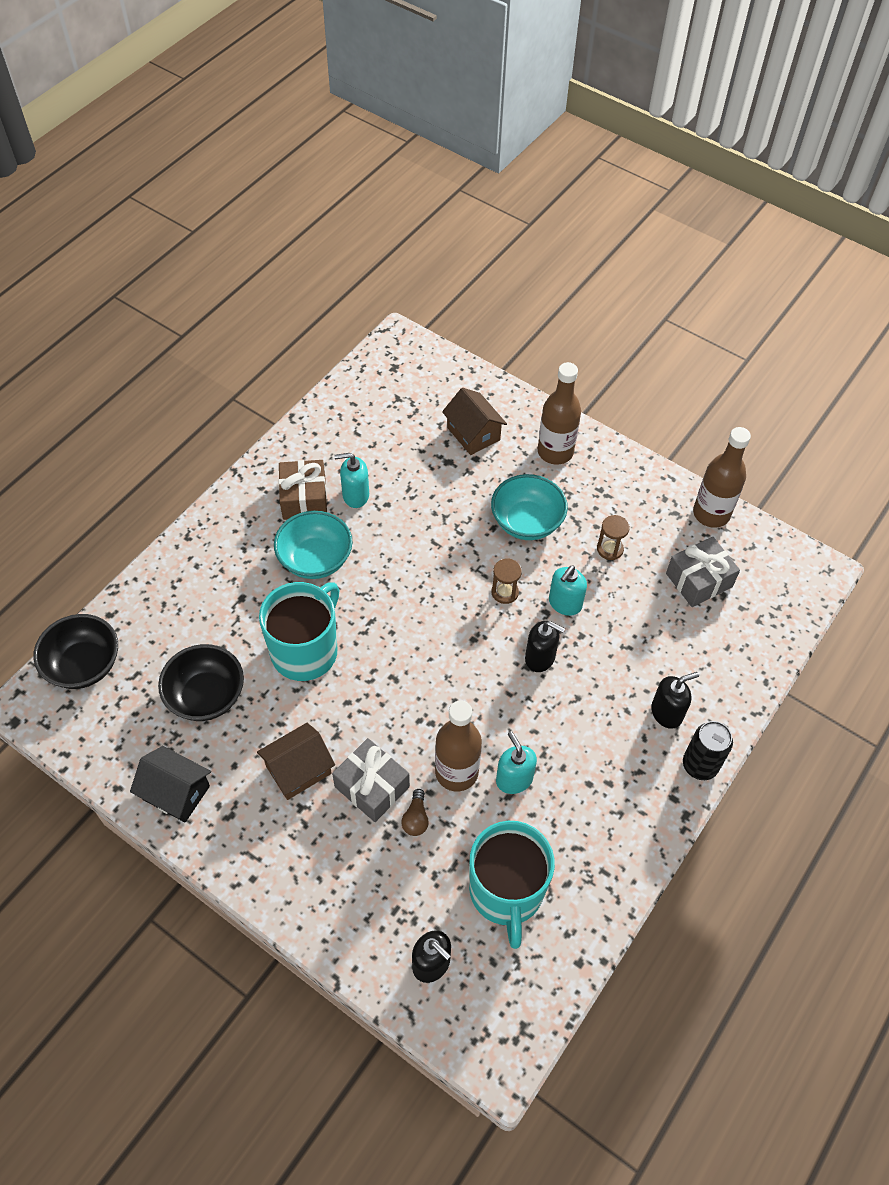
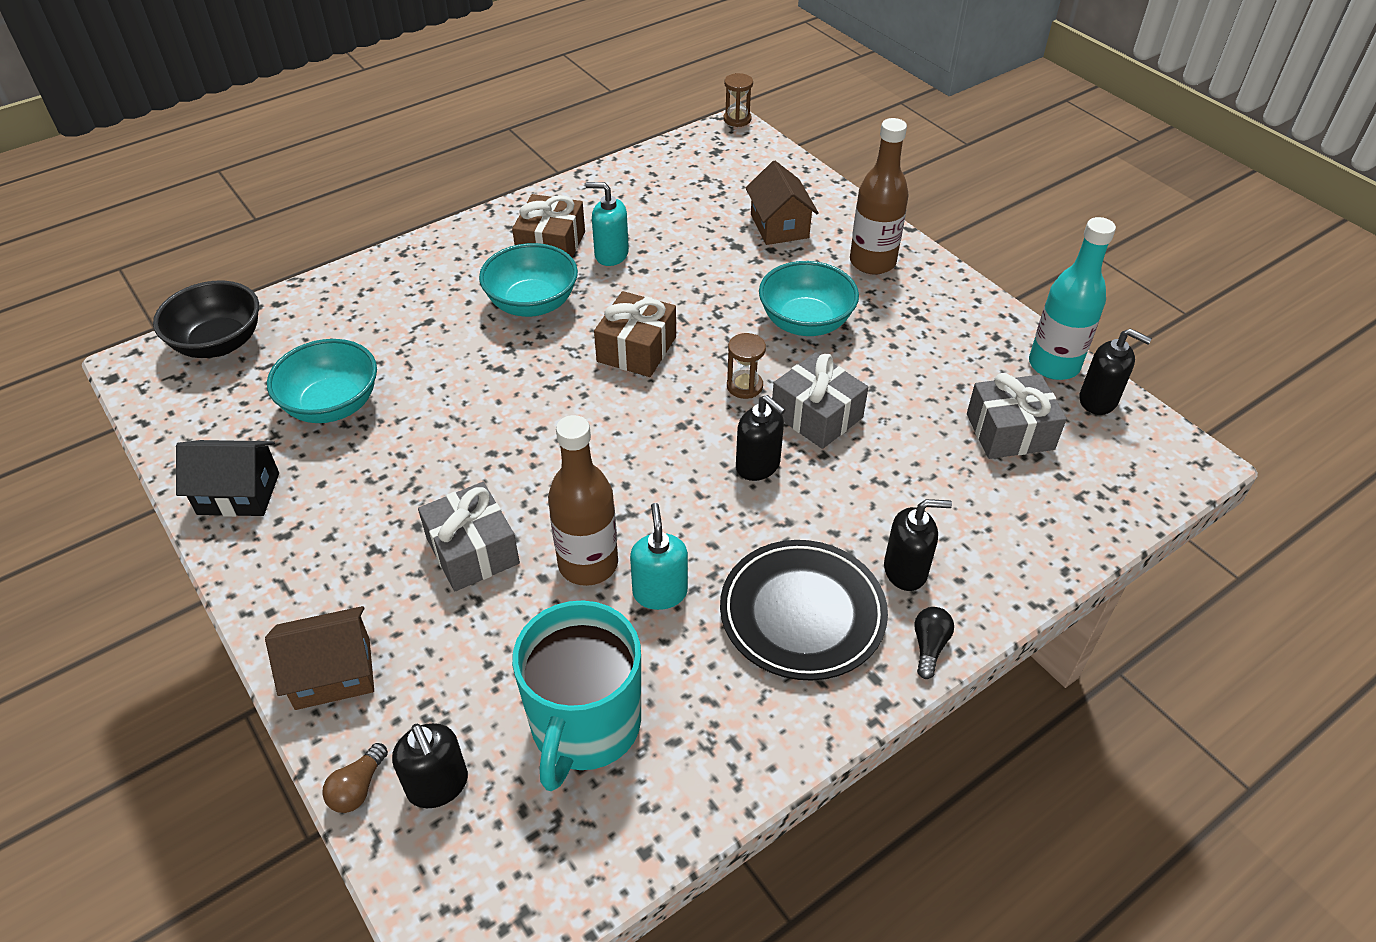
camera: 20 degrees right, 10 degrees down
black house [130,746,211,822] -> black house turned 45 degrees counterclockwise [176,440,279,517]
black bowl [158,644,244,721] -> turquoise bowl [267,339,377,423]
brown house [257,723,335,800] -> brown house moved to [265,606,374,710]
turquoise mug [259,582,339,681] -> none
brown light bulb [401,789,429,836] -> brown light bulb moved to [322,743,388,813]
turquoise soap dispenser [549,565,587,616] -> grey gift [772,352,868,449]
brown hourglass [597,515,630,560] -> brown hourglass moved to [723,73,753,127]
black can [683,721,733,780] -> black light bulb [914,607,954,679]
brown bottle [693,427,751,528] -> turquoise bottle [1029,217,1116,380]
none -> brown gift [594,291,676,377]
none -> black plate [720,540,888,681]
none -> black soap dispenser [1080,328,1152,415]

